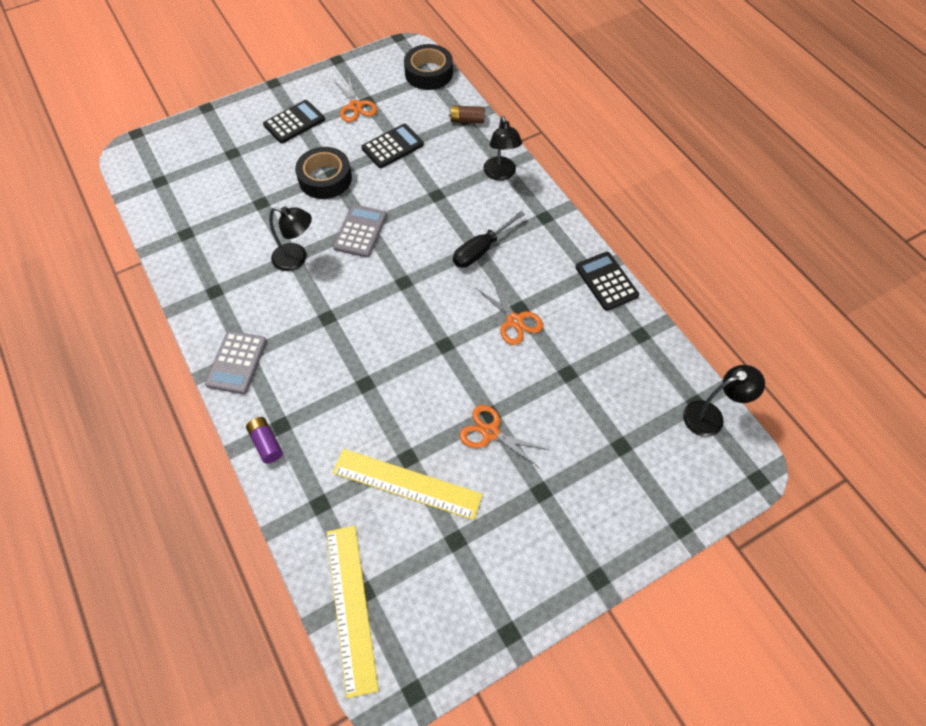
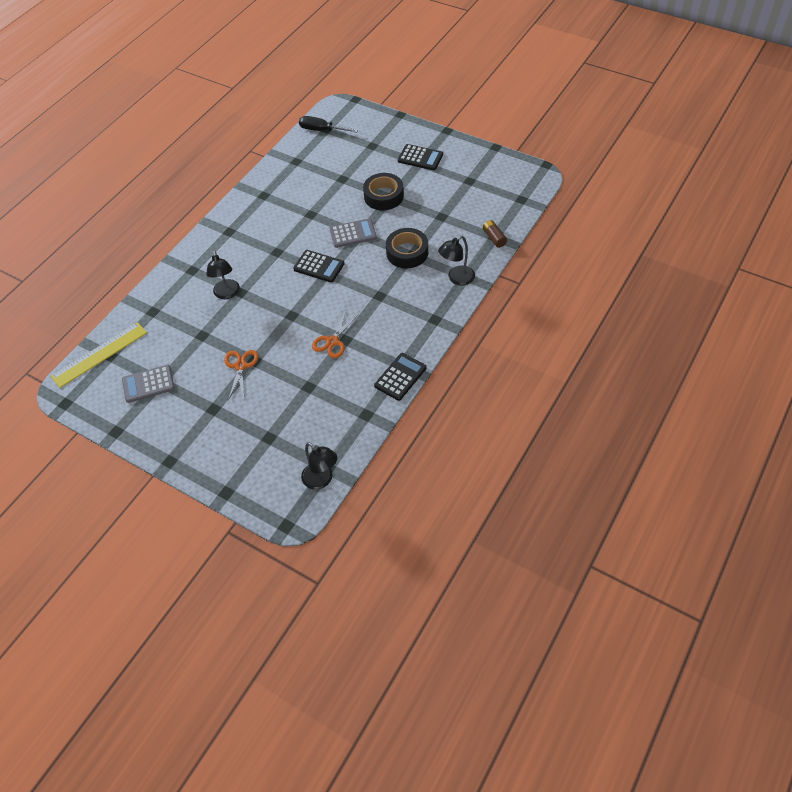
camera: 65 degrees right, 5 degrees down
grey calculator [205,331,267,394] -> grey calculator moved to [122,365,175,403]
purple battery [246,417,283,464] -> none
black lamp [269,206,312,271] -> black lamp moved to [206,251,240,299]
yellow ruler [333,449,483,520] -> none
orange scissors [334,77,377,122] -> none
black calculator [361,124,424,168] -> black calculator moved to [293,250,344,283]
black tape [404,44,453,90] -> black tape moved to [386,228,428,268]
black screwdriver [453,211,525,268] -> black screwdriver moved to [299,116,358,133]

